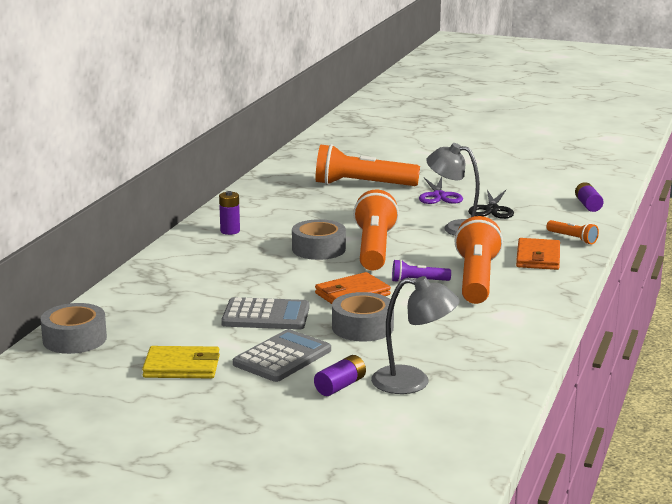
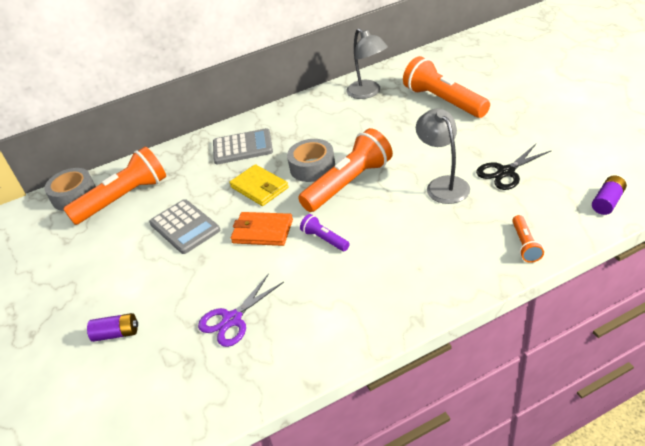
camera: 50 degrees right, 20 degrees up
yellow wallet [142,346,220,378] -> yellow wallet moved to [229,164,289,206]
purple battery [219,191,240,235] -> none
grey calculator [233,329,331,382] -> grey calculator moved to [213,128,273,164]
grey tape [332,292,394,342] -> none
grey lamp [371,276,460,394] -> grey lamp moved to [347,28,388,99]
purple scissors [419,177,463,204] -> purple scissors moved to [198,273,284,347]
orange flashlight [454,216,503,304] -> orange flashlight moved to [63,147,166,225]
orange wallet [516,238,560,270] -> none

